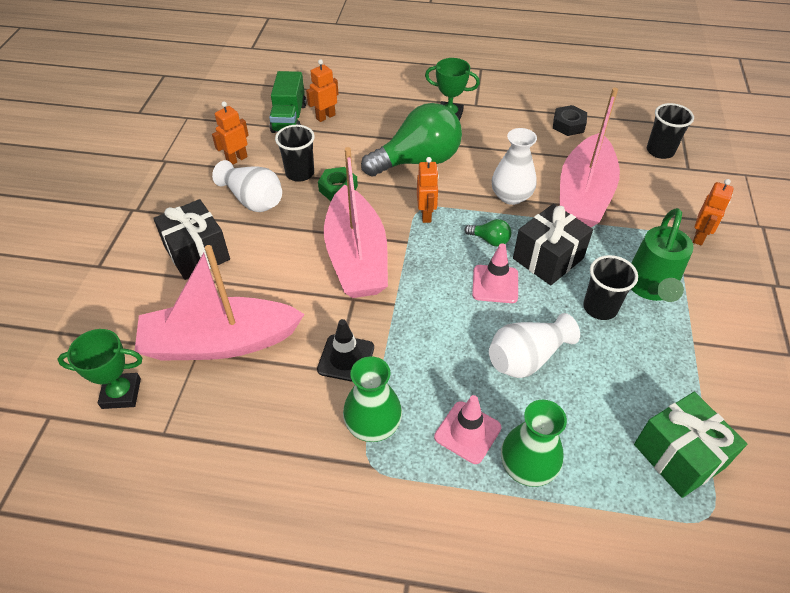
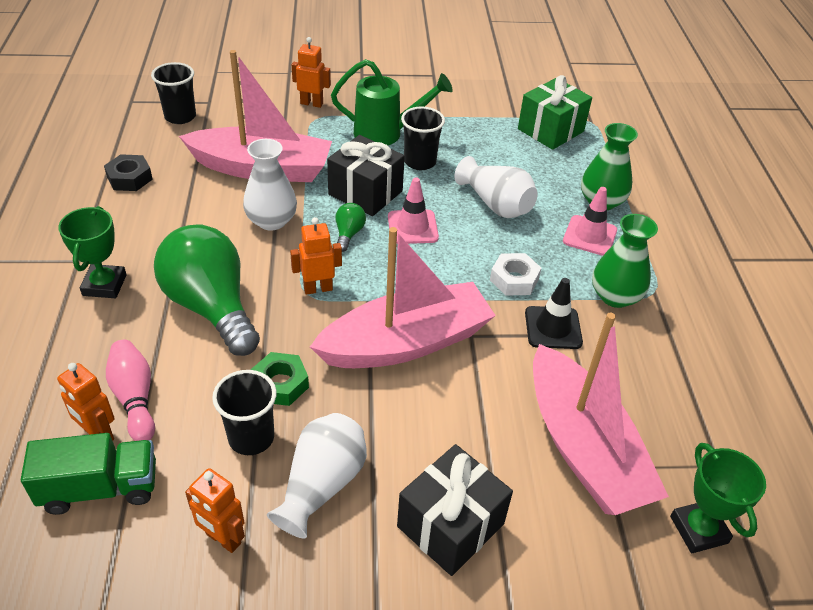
camera: 105 degrees left, 5 degrees down
none -> pink bowling pin [106,340,155,441]
none -> white nut [490,253,541,296]

